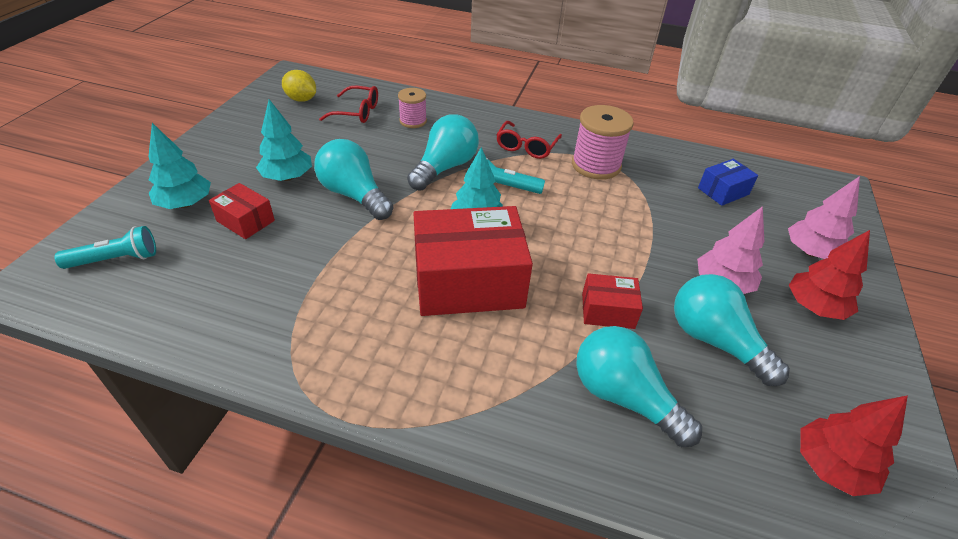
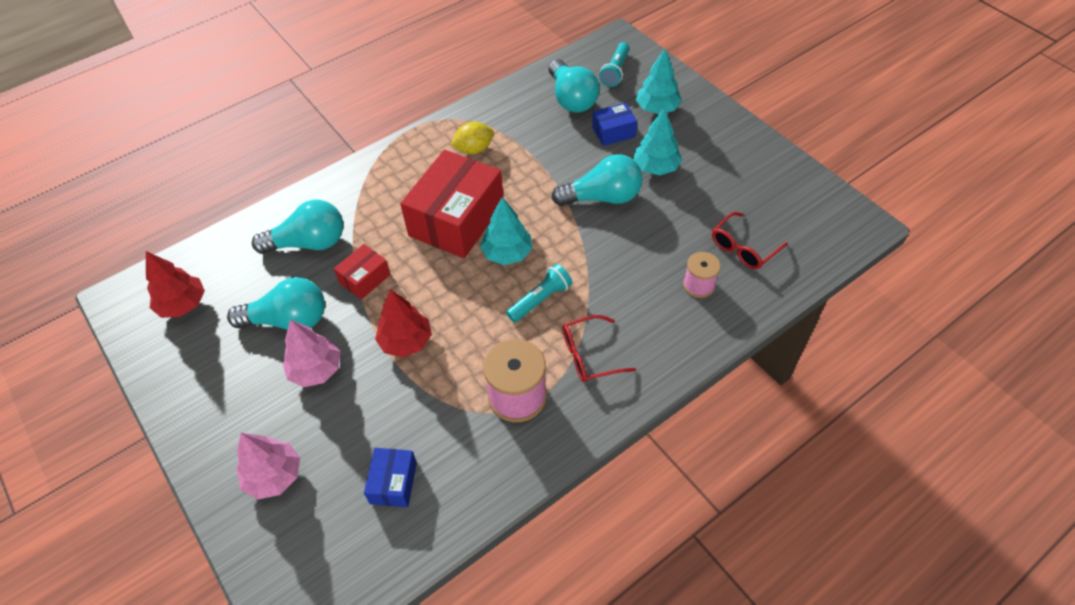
camera: 130 degrees right, 10 degrees up
red box [209,183,275,239] -> blue box [592,103,637,146]
yellow lemon [282,70,316,102] -> yellow lemon moved to [451,122,494,154]
turquoise light bulb [407,114,479,191] -> turquoise light bulb moved to [549,59,600,113]
red glasses [496,121,562,159] -> red glasses turned 75 degrees counterclockwise [563,315,636,382]
red tree [789,230,870,320] -> red tree moved to [375,289,432,357]

